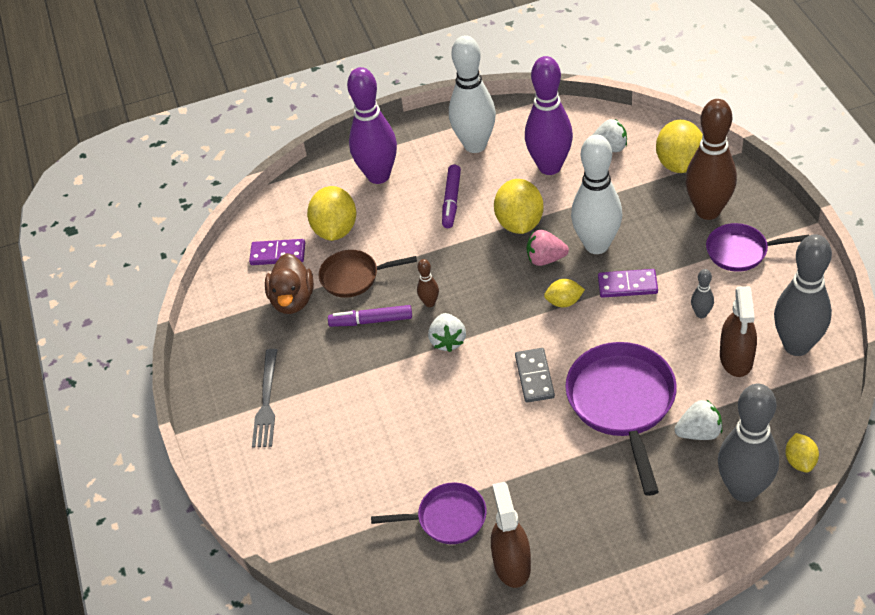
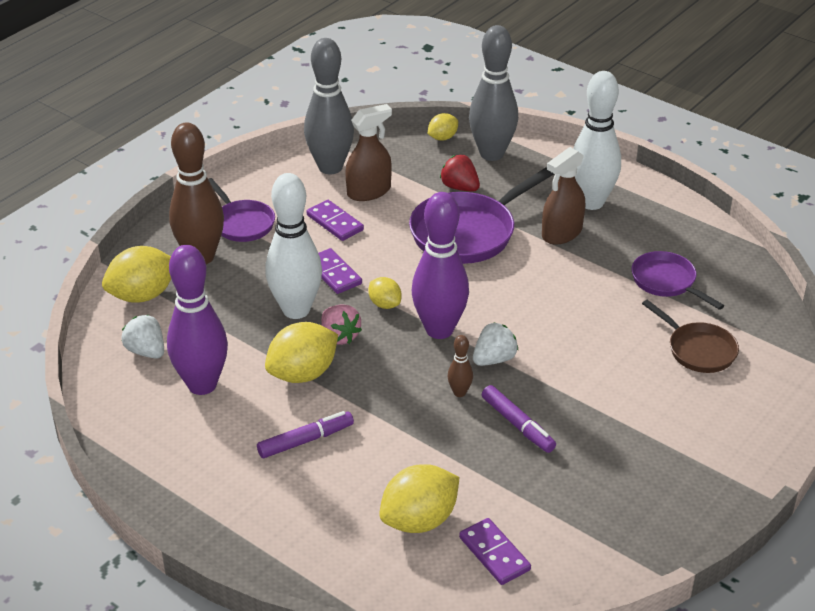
camera: 130 degrees left, 10 degrees down
grey fork [252,349,277,448] -> none
brown duck [265,253,314,314] -> none
brown pan [319,250,417,298] -> brown pan moved to [642,300,739,373]
purple bowling pin [347,67,397,184] -> purple bowling pin moved to [412,192,469,339]
white bowling pin [449,35,496,153] -> white bowling pin moved to [573,71,621,210]
brown spray bottle [491,482,531,588] -> brown spray bottle moved to [542,147,585,245]
grey domino [515,348,555,403] -> none
white strawberry [674,399,722,440] -> red strawberry [440,155,480,192]
grey bowling pin [691,269,714,318] -> purple domino [307,200,364,241]

